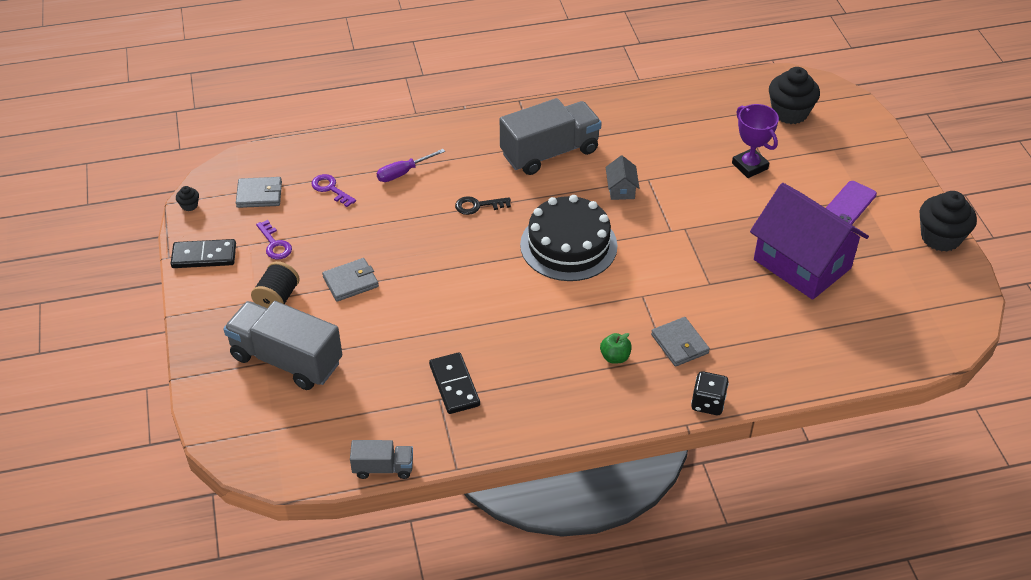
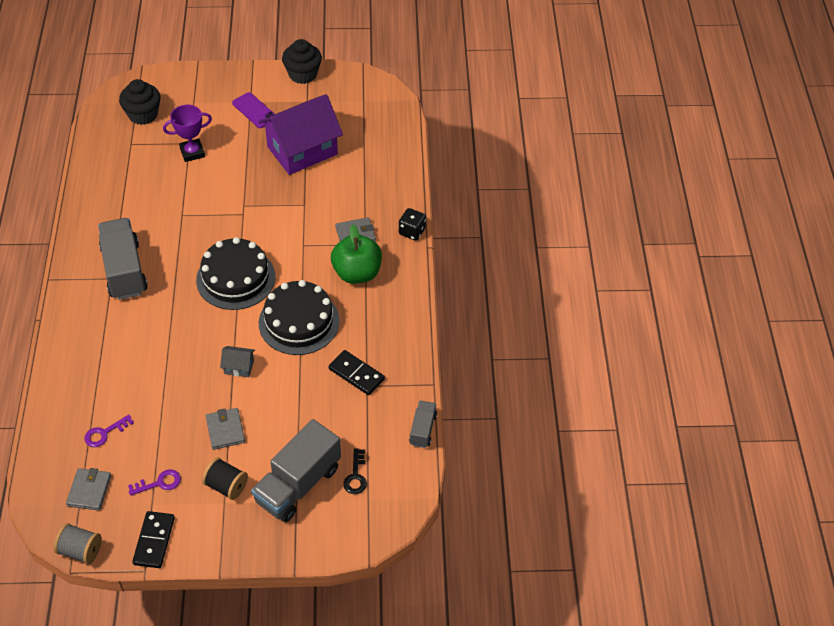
camera: 80 degrees left, 5 degrees up
black cupcake [176,186,199,211] -> grey spool [54,523,102,564]
purple screwdriver [377,149,445,182] -> none
black domino [429,352,480,414] -> black domino turned 45 degrees clockwise [329,350,385,395]
black key [455,196,511,215] -> black key moved to [343,448,367,494]
green apple [600,333,632,364] -> green apple [331,224,382,284], size x2.16
grey house [606,155,639,200] -> grey house moved to [220,346,255,377]
none -> black cake [259,280,340,355]

